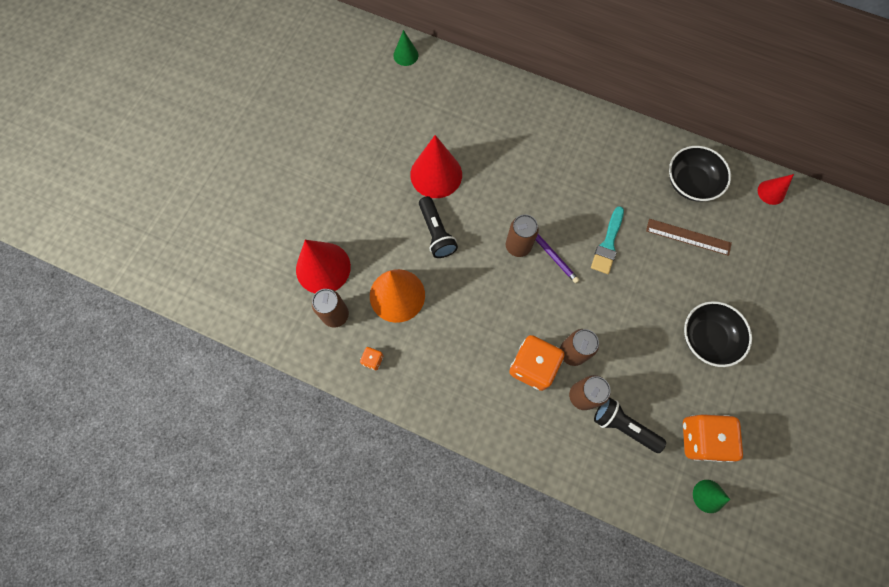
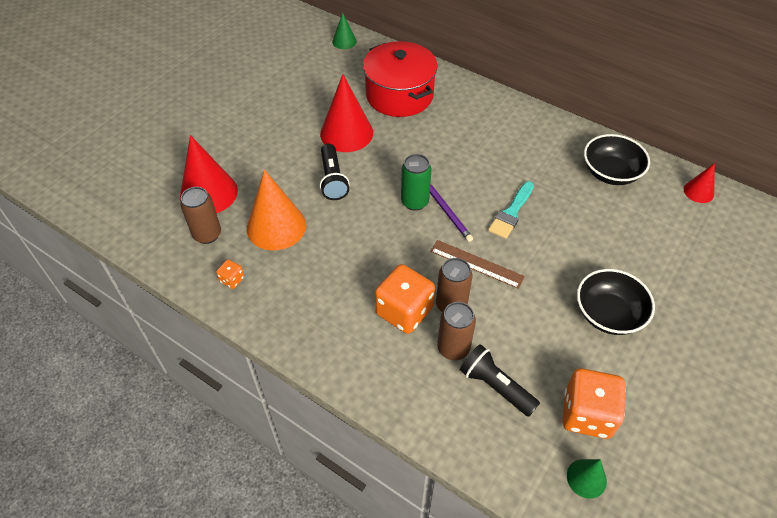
camera: 10 degrees right, 20 degrees down
brown can [506,214,539,257] -> green can [401,154,431,211]
brown ruler [646,219,732,256] -> brown ruler moved to [430,240,525,289]
none -> red pot [363,41,438,117]

